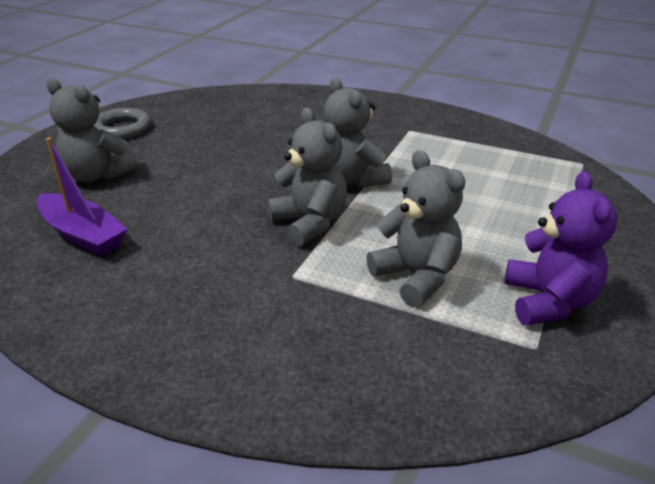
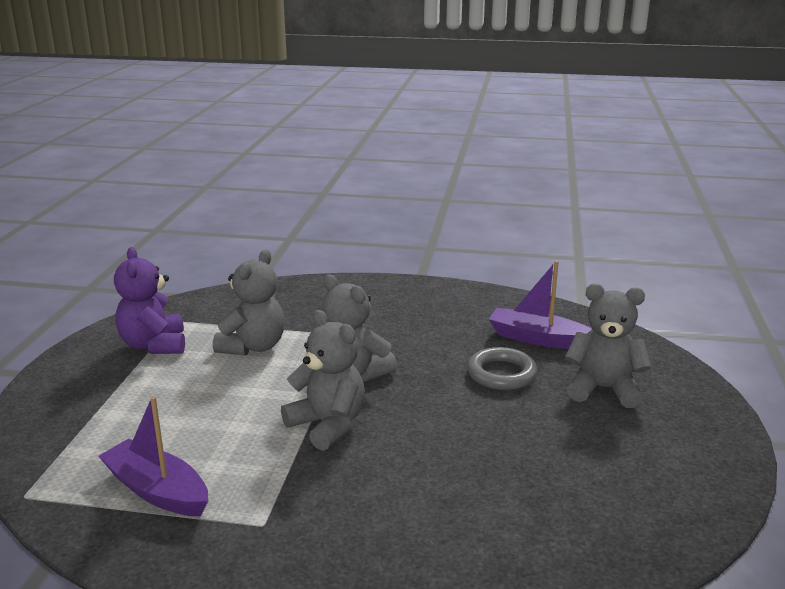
camera: 165 degrees right, 10 degrees down
grey ring [94,108,151,139] -> grey ring moved to [467,347,538,390]
grey teddy bear [366,150,465,307] -> grey teddy bear turned 105 degrees counterclockwise [213,249,285,355]
none -> purple boat [98,396,208,517]

